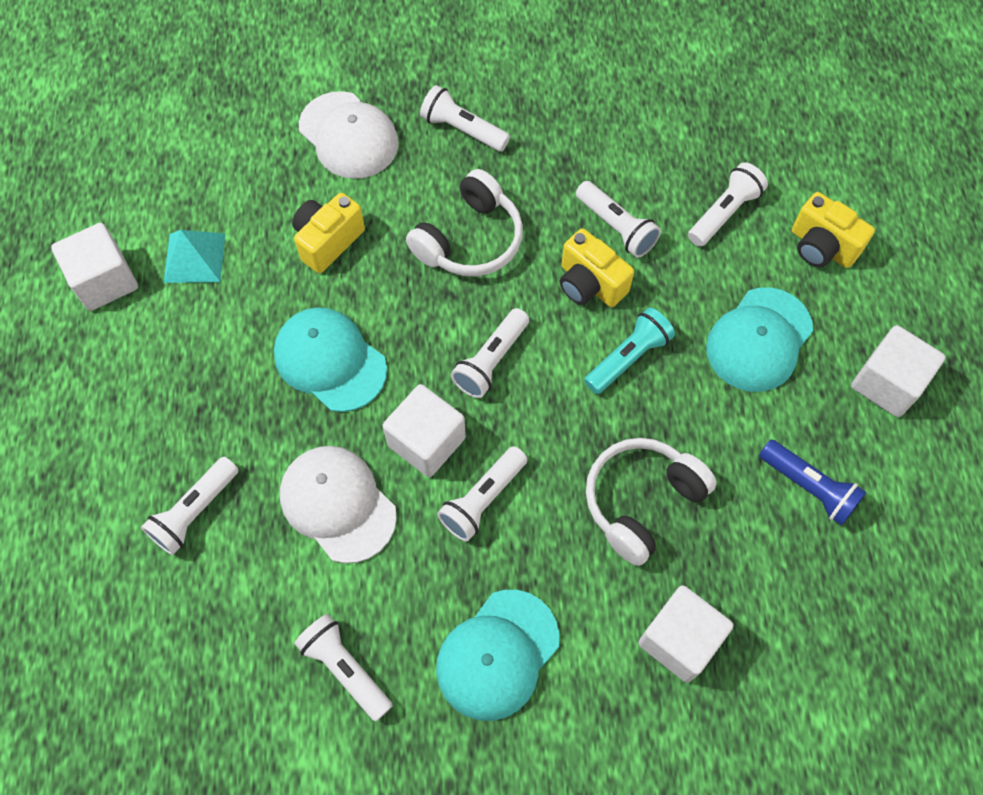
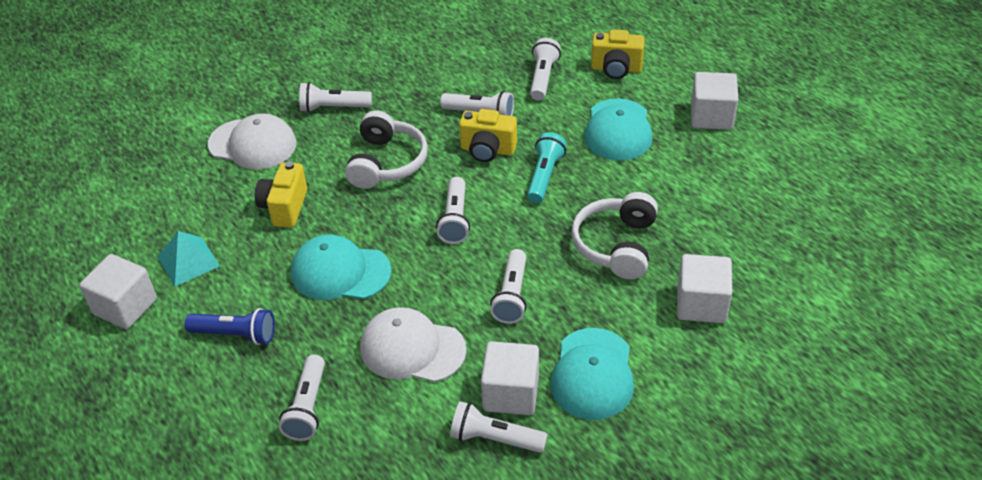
camera: 30 degrees left, 20 degrees down
white cube [383,384,466,477] -> white cube moved to [481,341,539,415]
blue flashlight [759,440,866,526] -> blue flashlight moved to [185,308,275,345]

